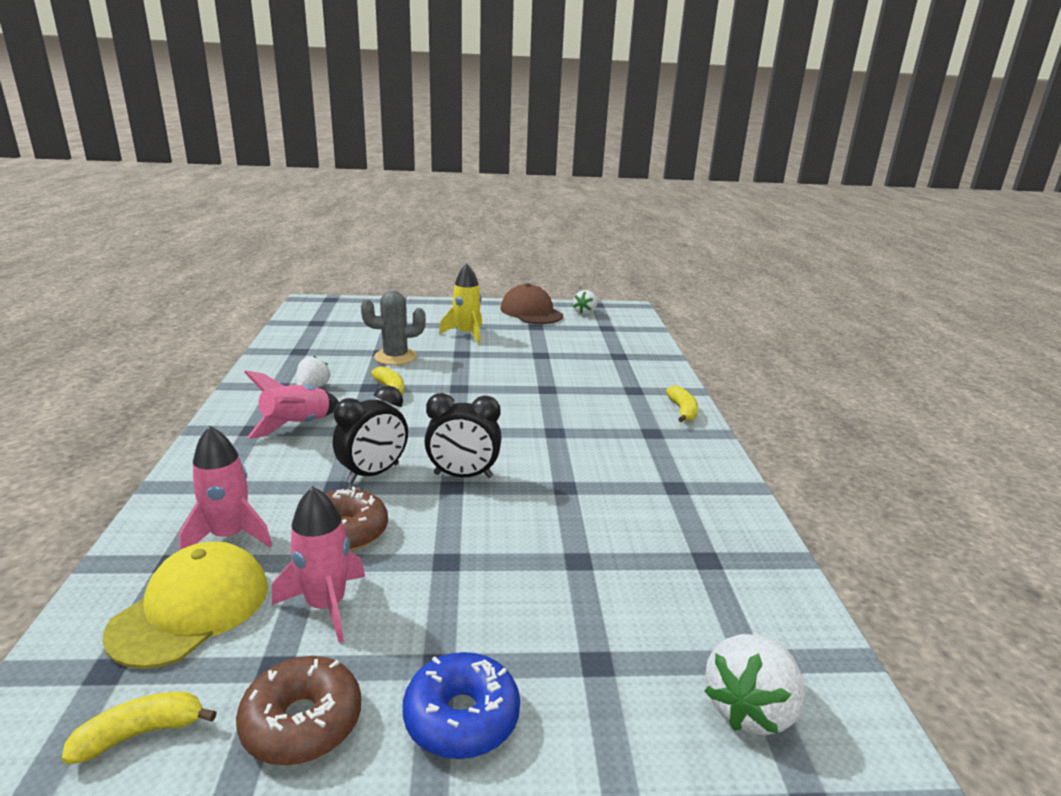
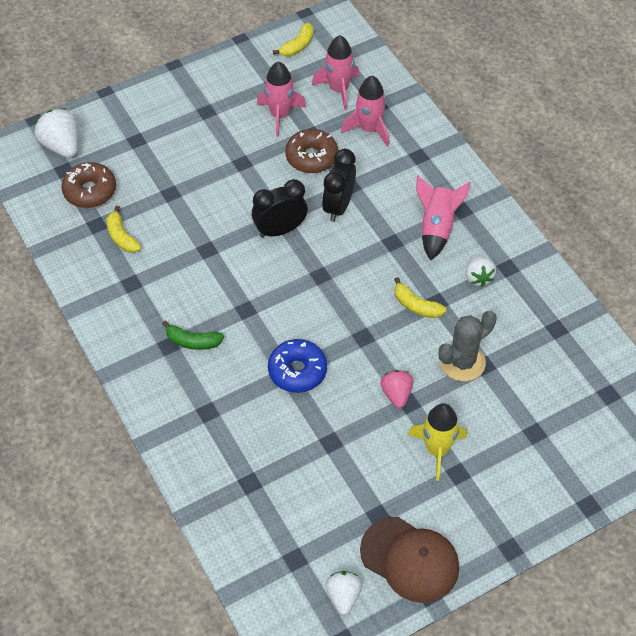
camera: 155 degrees right, 30 degrees up
yellow cap [102,541,268,669] -> pink rocket [312,35,359,110]
brown donut [236,656,361,765] -> brown donut moved to [61,162,116,208]
blue donut [403,652,520,759] -> blue donut moved to [268,339,327,393]
yellow banana [666,386,698,422] -> yellow banana moved to [107,206,142,253]
white strawberry [704,634,805,735] -> white strawberry turned 45 degrees counterclockwise [34,108,78,158]
none -> green banana [162,321,224,350]
none -> pink strawberry [380,370,413,408]

